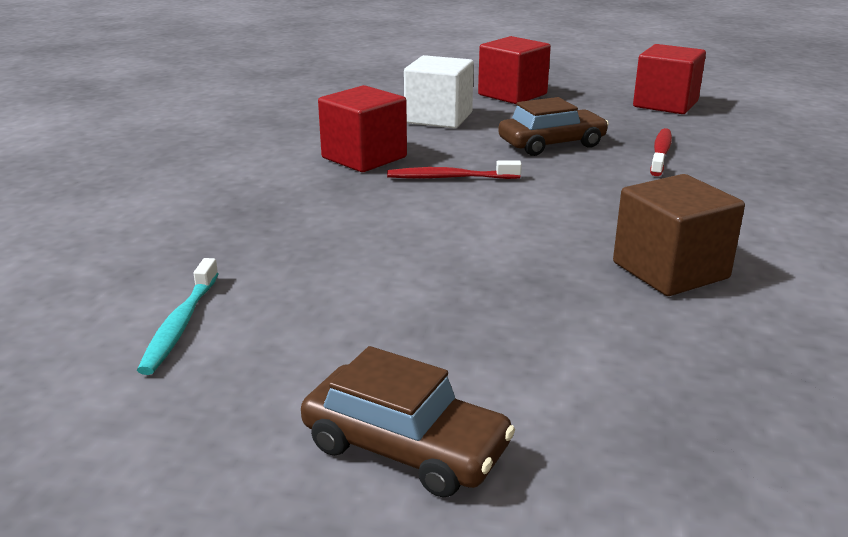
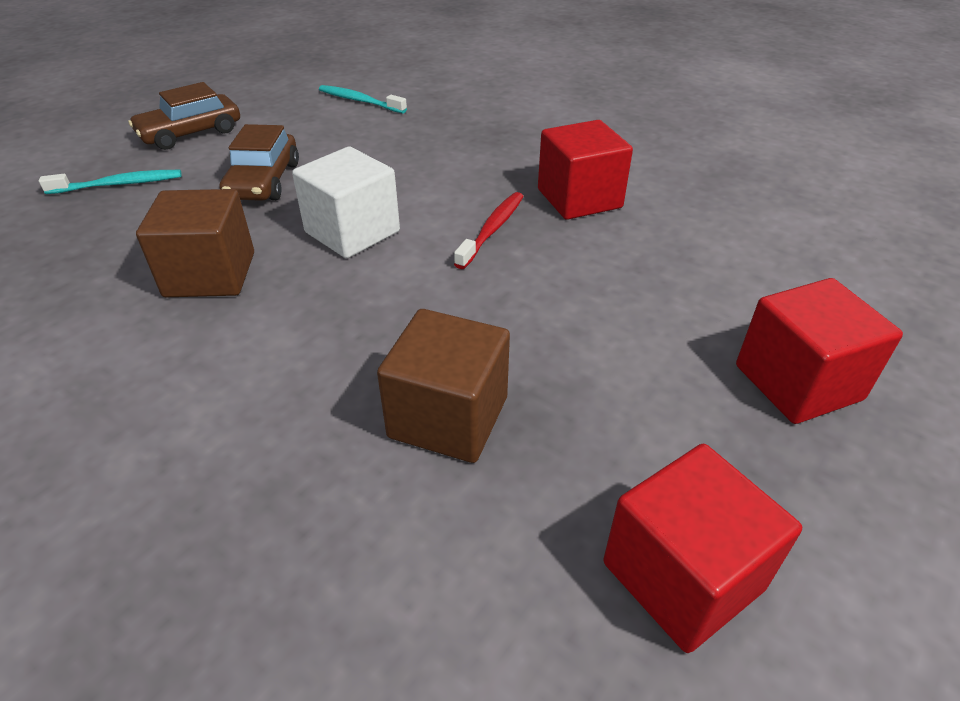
camera: 115 degrees right, 15 degrees up
white cube [404,55,474,128] -> white cube moved to [292,147,400,258]
brown car [498,97,609,156] -> brown car moved to [220,124,299,201]
red toothbrush [650,128,672,176] -> brown cube [377,309,510,463]
none -> turquoise toothbrush [39,170,182,194]

